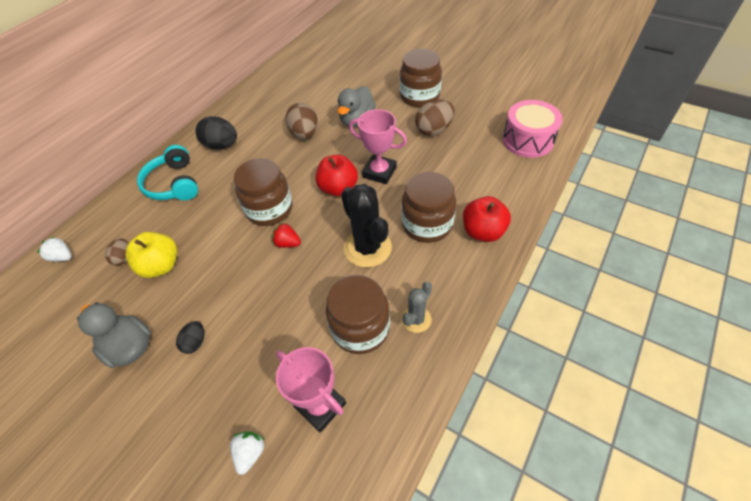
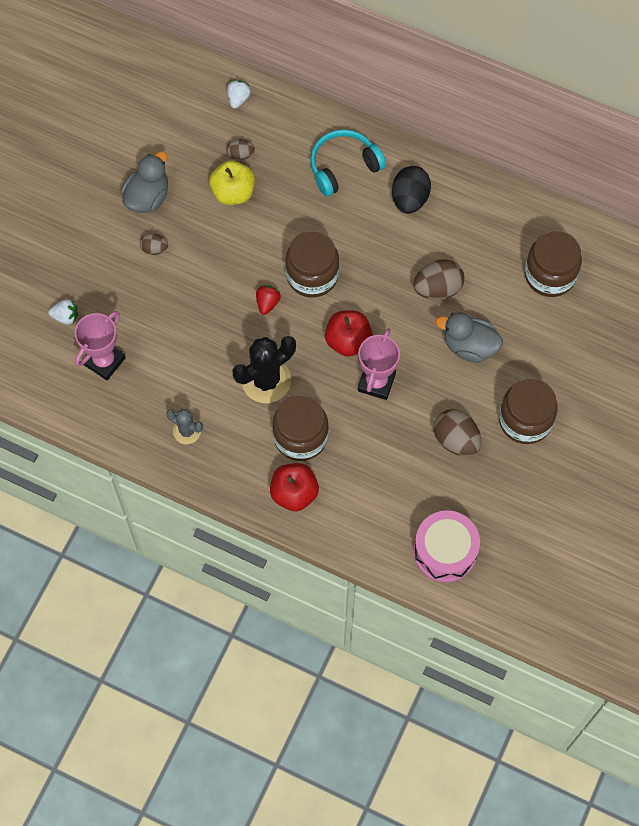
camera: 80 degrees right, 15 degrees up
black egg [176,321,204,354] -> brown egg [140,233,168,255]
brown jar [326,275,390,354] -> brown jar moved to [525,230,582,297]

